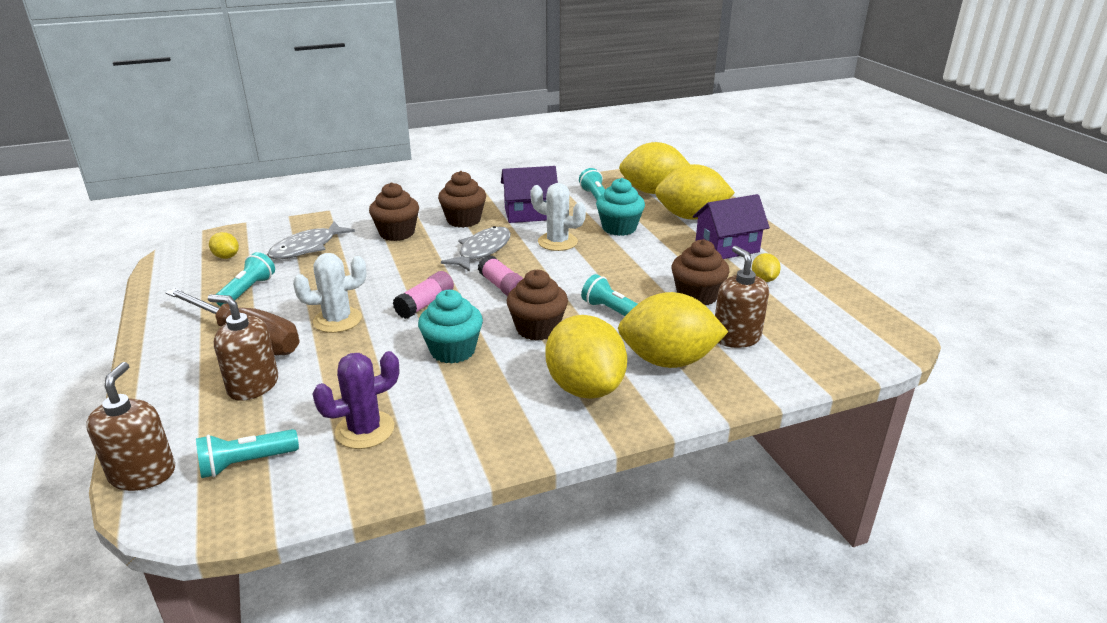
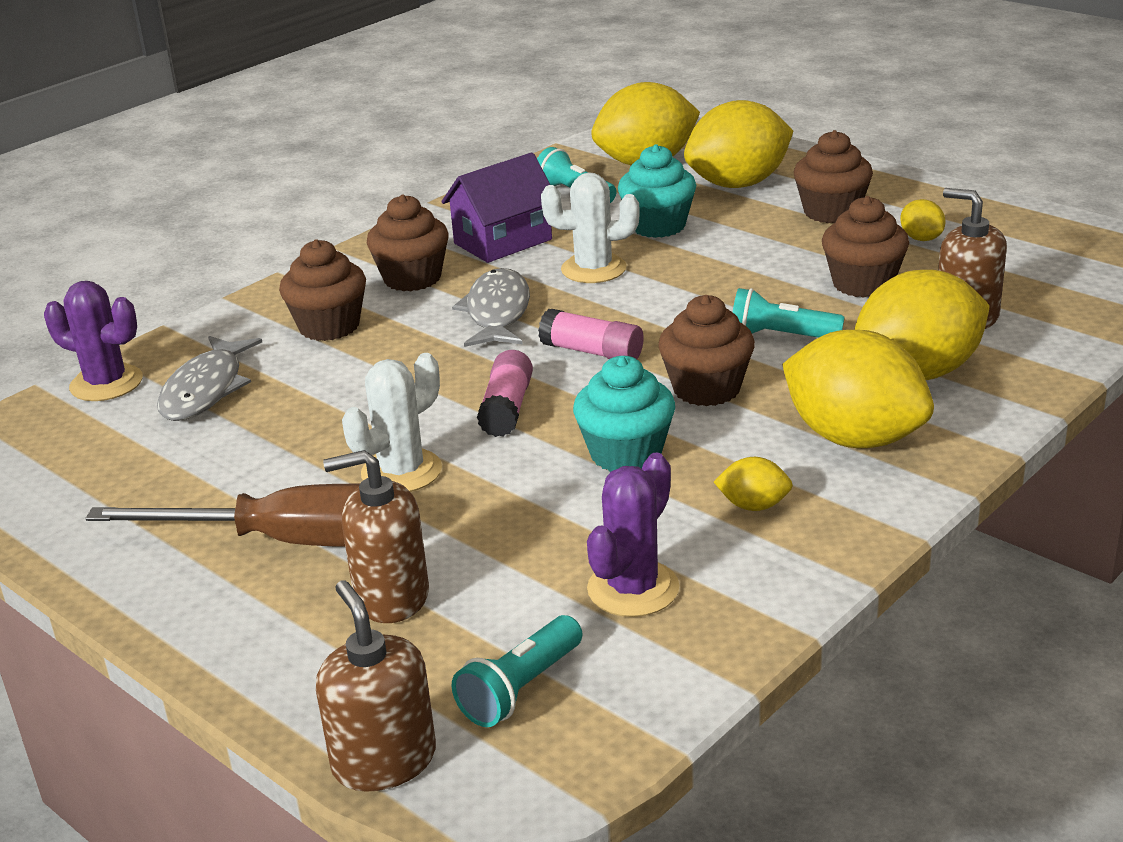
camera: 25 degrees left, 0 degrees up
yellow lemon [209,232,239,259] -> yellow lemon moved to [714,457,793,511]
turquoise flashlight [216,252,275,306] -> none
purple house [693,194,770,259] -> brown cupcake [794,130,873,223]
none -> purple cactus [44,281,143,401]

